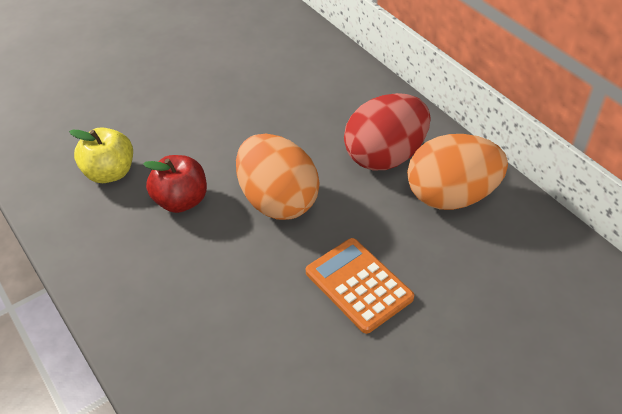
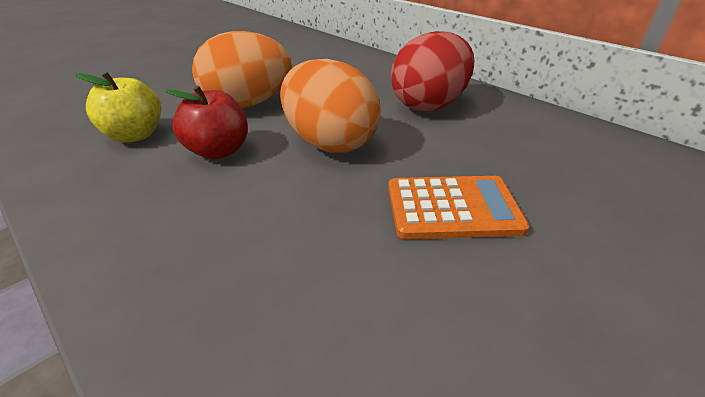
camera: 10 degrees left, 10 degrees down
orange calculator [306,238,414,334] -> orange calculator turned 135 degrees clockwise [388,176,530,239]
orange egg [407,134,508,210] -> orange egg moved to [192,31,292,108]

